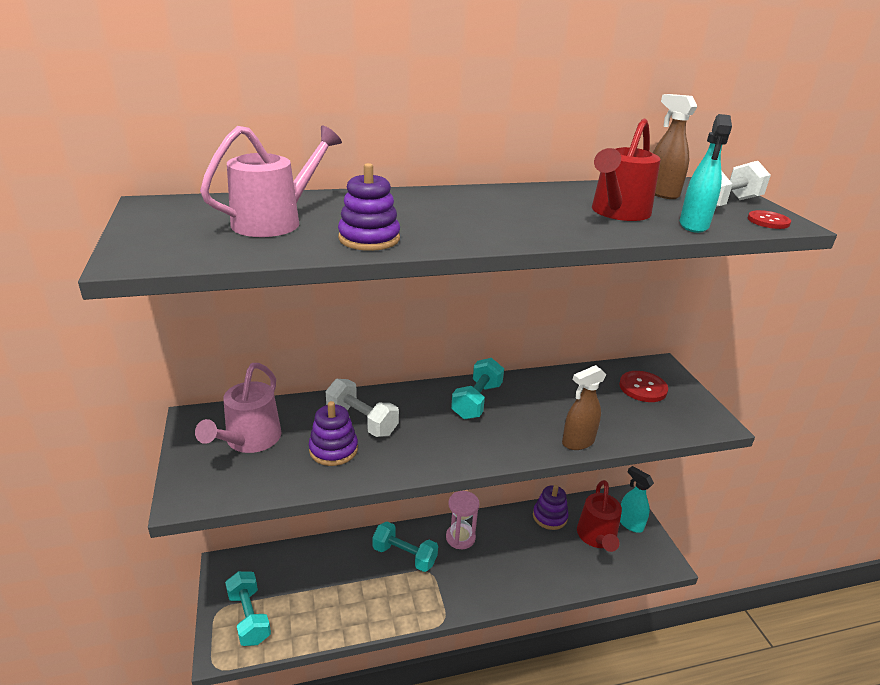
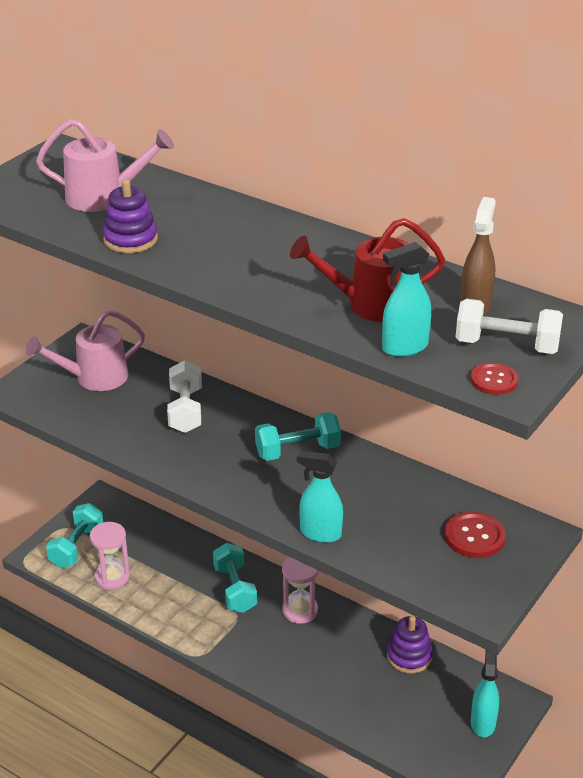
camera: 50 degrees right, 5 degrees up
purple stacking toy [309,401,358,466] -> none
brown spray bottle [562,365,606,450] -> turquoise spray bottle [297,450,343,543]
red watering can [577,480,622,552] -> none
none -> pink hourglass [90,522,130,589]

